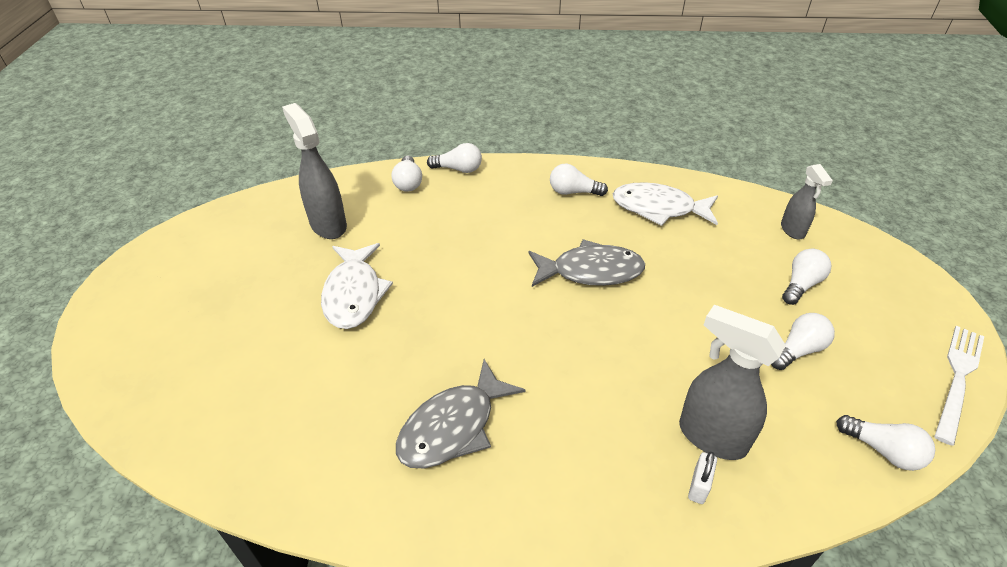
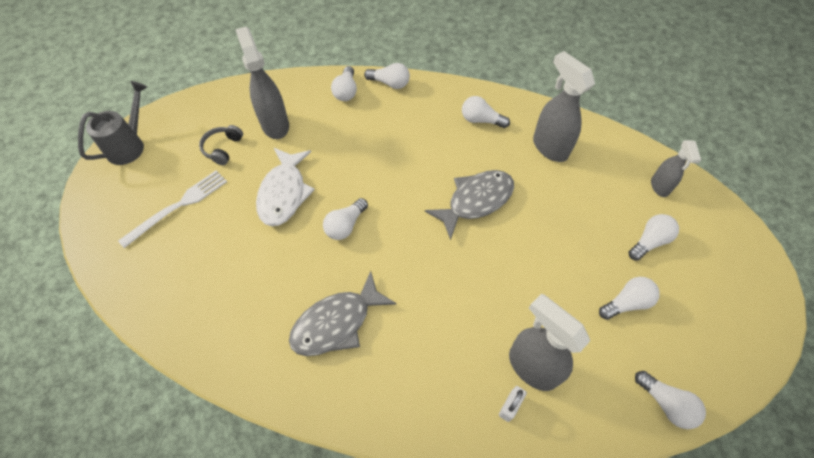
camera: 10 degrees right, 15 degrees up
grey fish [528,239,645,287] -> grey fish turned 45 degrees counterclockwise [425,170,514,240]
white fish [613,182,718,226] -> grey spray bottle [533,51,595,162]
white fork [934,326,984,446] -> white fork moved to [118,171,227,248]
none -> grey watering can [78,81,147,165]
none -> grey headphones [199,125,243,165]
none -> white light bulb [323,198,368,240]

